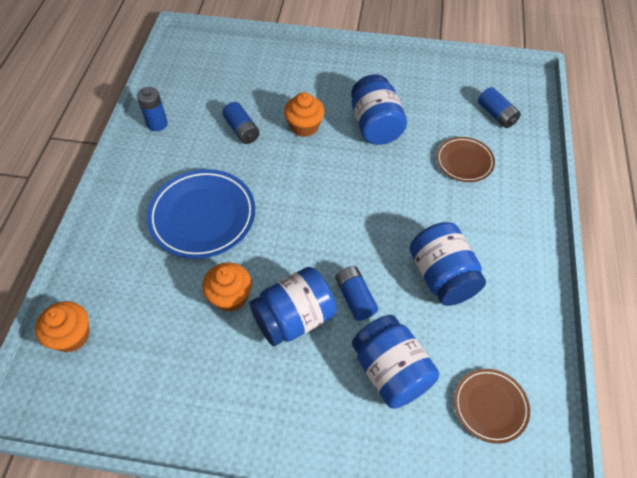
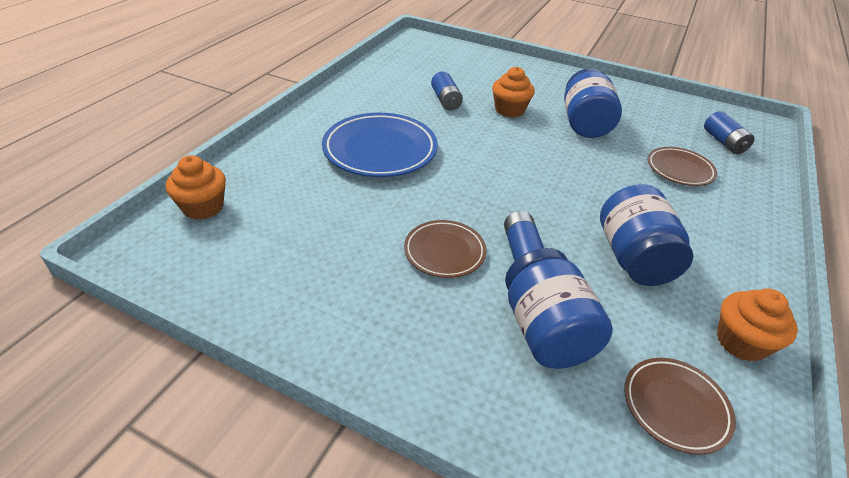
camera: 15 degrees right, 15 degrees down
blue battery [137,87,168,131] -> none
orange cupcake [202,262,252,312] -> orange cupcake moved to [717,289,798,362]
blue jar [249,267,337,346] -> brown plate [404,220,486,278]

